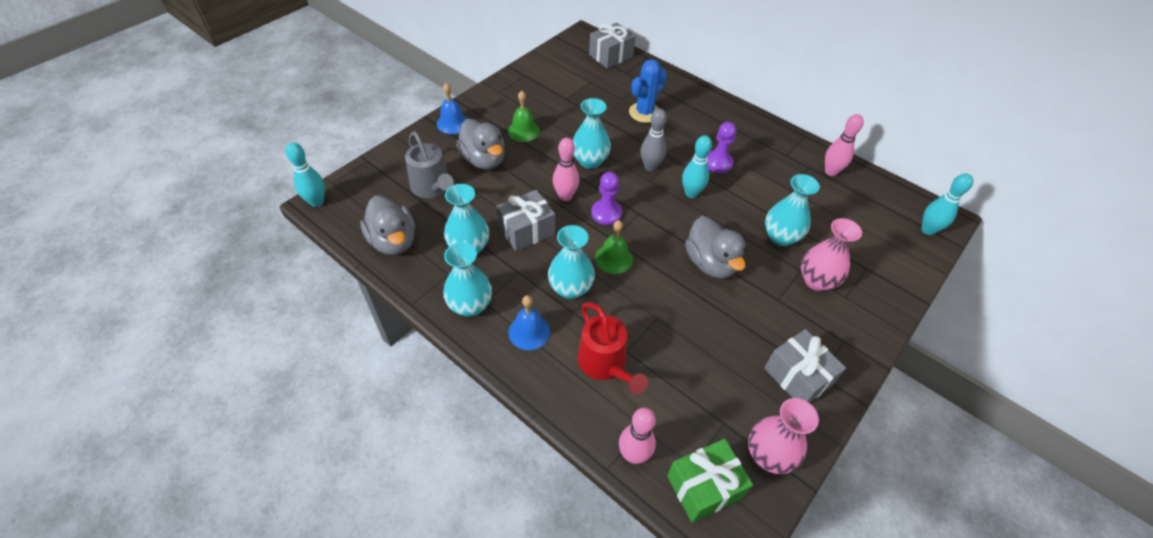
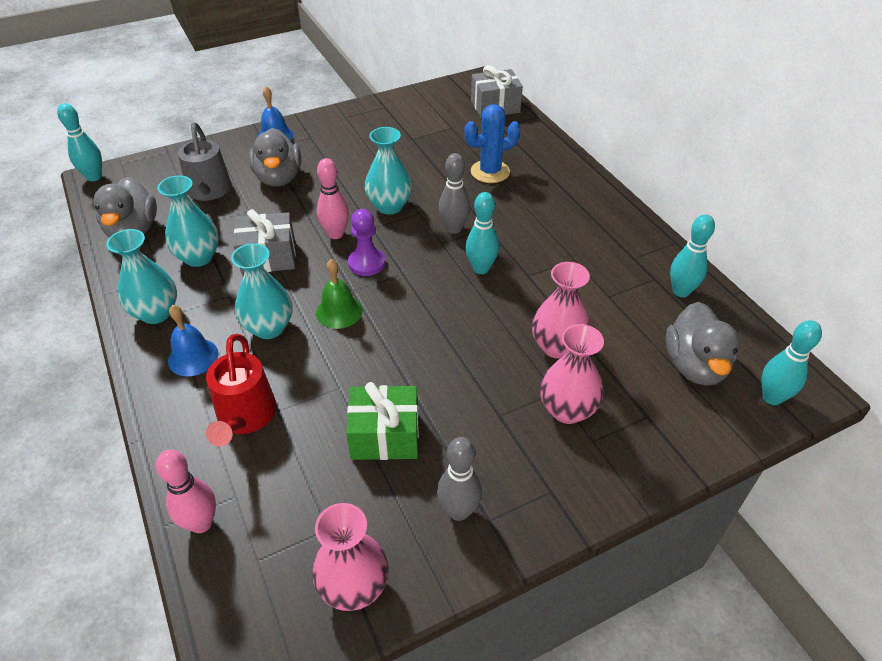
camera: 25 degrees right, 5 degrees down
green bell [508,91,540,142] -> none
green gift [667,439,753,523] -> green gift moved to [346,382,419,460]
grey duck [685,216,746,279] -> grey duck moved to [666,302,740,386]
purple pawn [707,122,737,173] -> none
grey gift [764,329,846,403] -> grey bowling pin [437,437,482,521]
turquoise vase [765,174,820,246] -> pink vase [532,262,590,359]
pink bowling pin [825,114,864,176] -> turquoise bowling pin [670,214,715,297]

